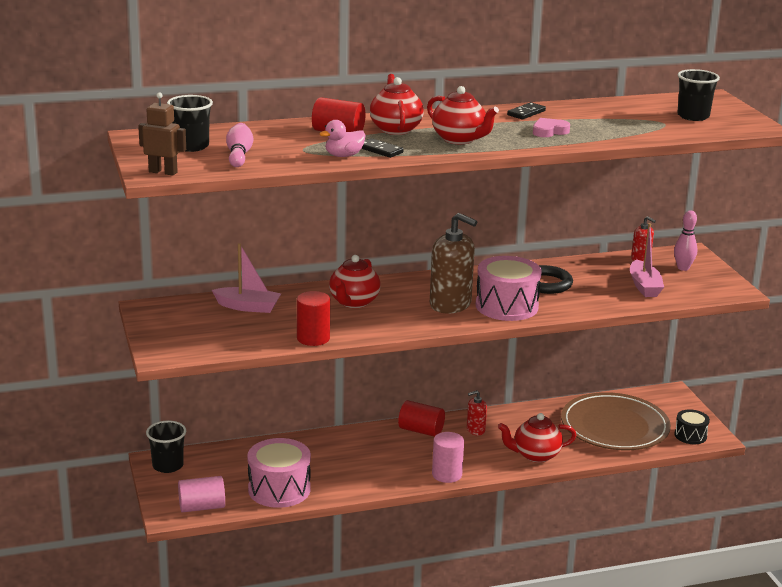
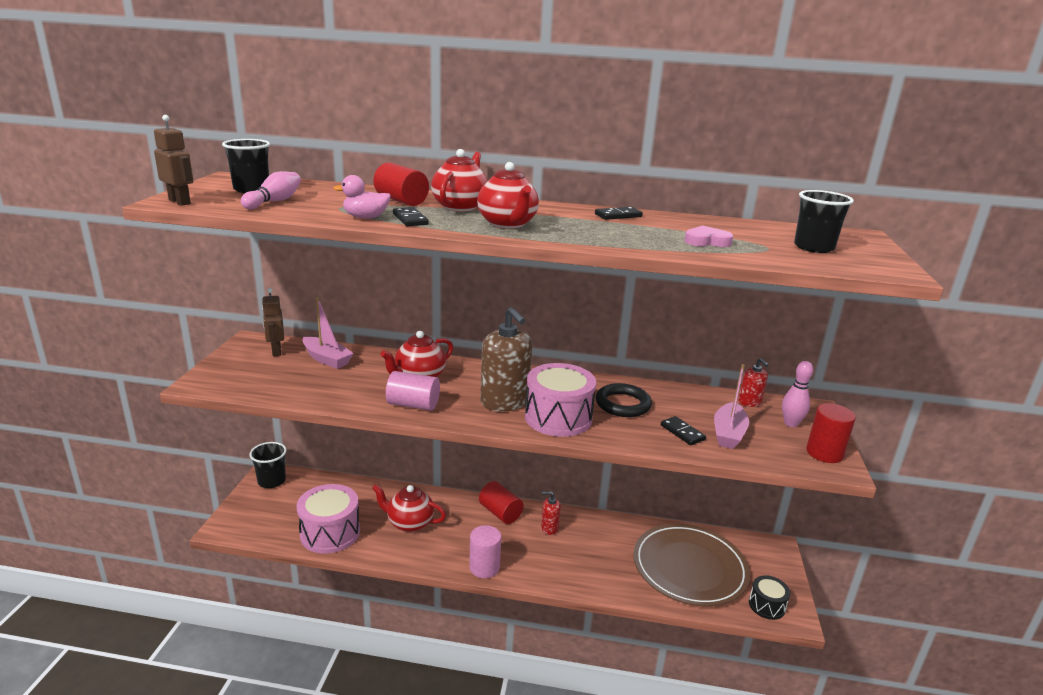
camera: 25 degrees right, 0 degrees up
pink cylinder [178,476,225,512] -> pink cylinder moved to [386,371,440,411]
red cylinder [297,291,330,346] -> red cylinder moved to [806,403,856,463]
red teapot [498,413,577,463] -> red teapot moved to [372,484,446,532]
pink heart [533,118,570,137] -> pink heart moved to [684,226,733,247]
none -> brown robot [262,288,284,356]
none -> black domino [661,416,706,445]

